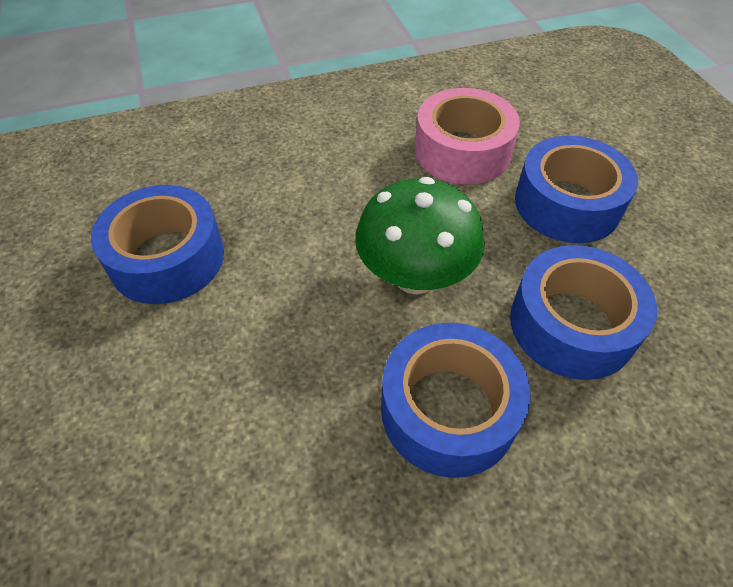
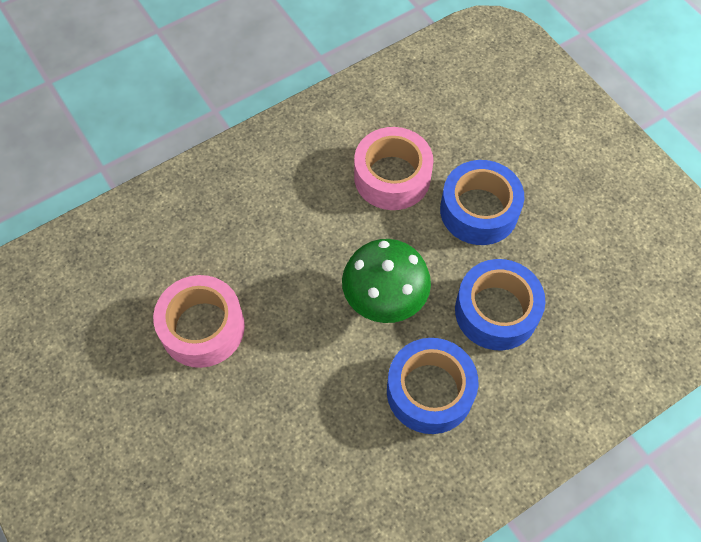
camera: 15 degrees left, 10 degrees up
blue tape [91,185,224,304] -> pink tape [153,275,245,368]

